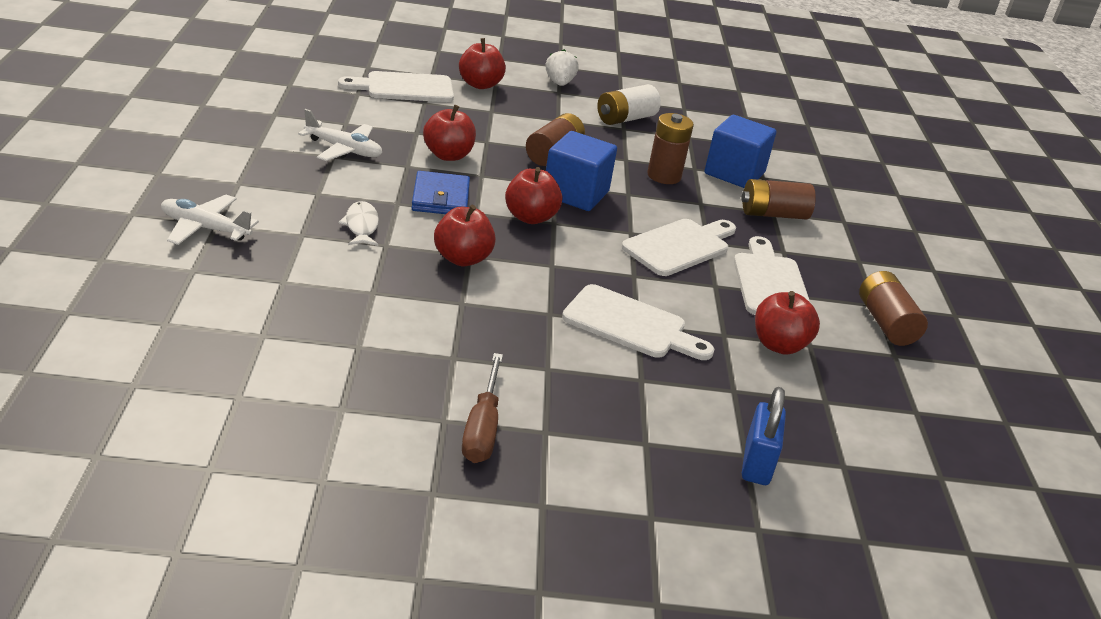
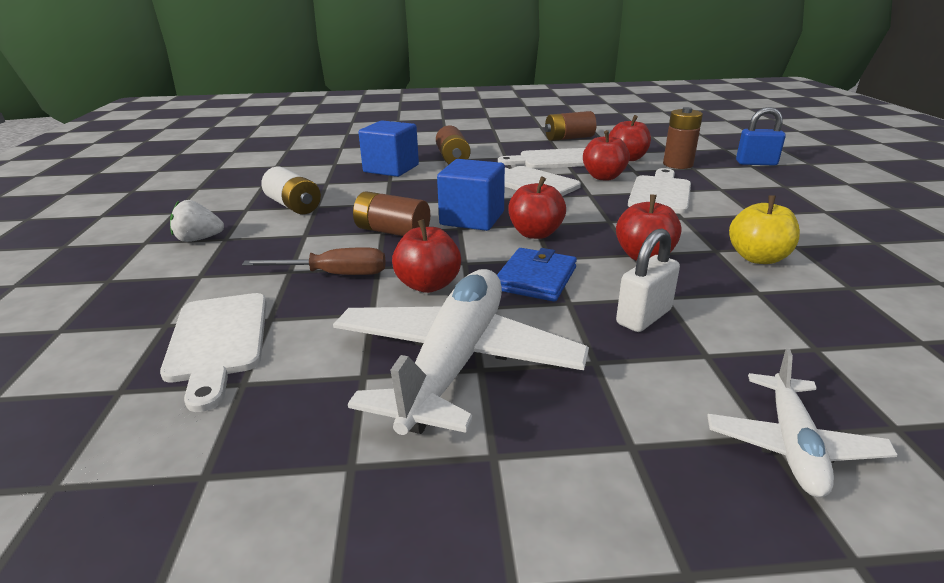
camera: 90 degrees left, 5 degrees down
white plane [298,109,382,161] -> white plane [333,269,589,435], size x1.88
white fish [339,201,379,246] -> white padlock [616,228,680,332]
blue wallet [412,171,470,214] -> blue wallet turned 60 degrees counterclockwise [497,248,577,302]
red apple [459,38,506,89] -> red apple moved to [583,130,630,180]
brown screwdriver [462,353,503,463] -> brown screwdriver moved to [242,247,386,275]
brown battery [647,113,694,184] -> brown battery moved to [663,107,703,169]
none -> yellow apple [729,195,800,264]

